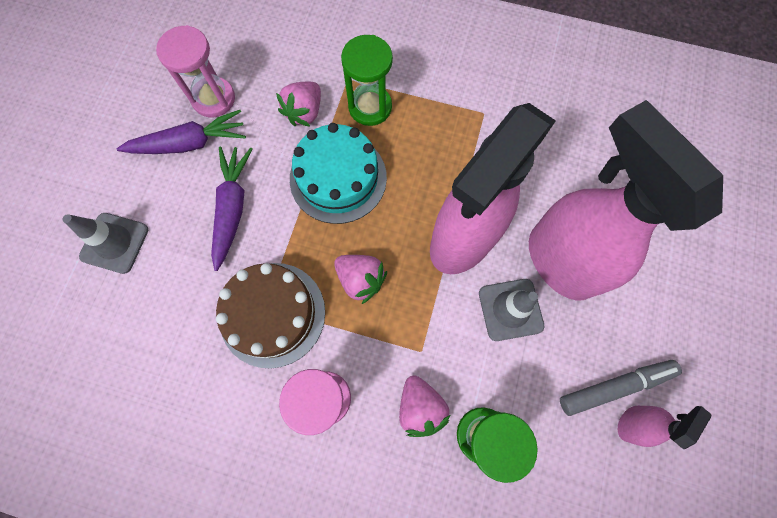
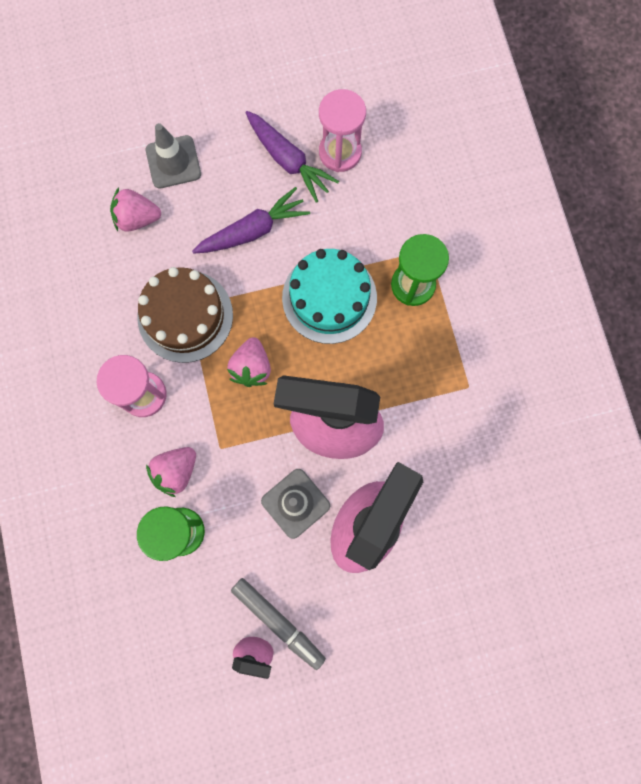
camera: 60 degrees right, 5 degrees up
pink strawberry [276,82,321,126] -> pink strawberry moved to [110,187,161,232]

